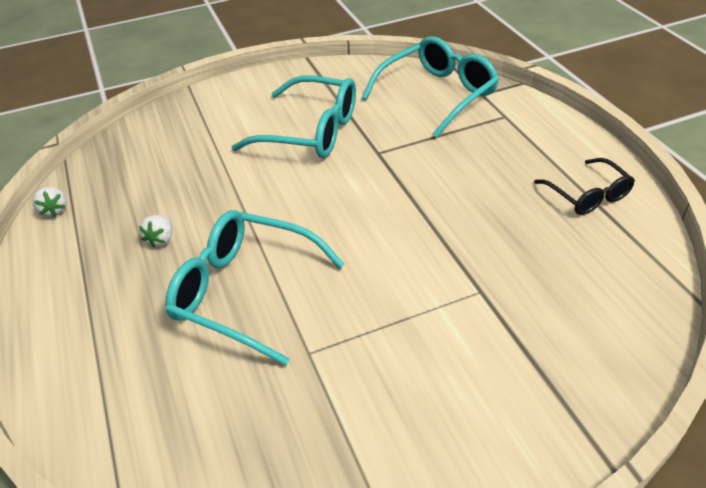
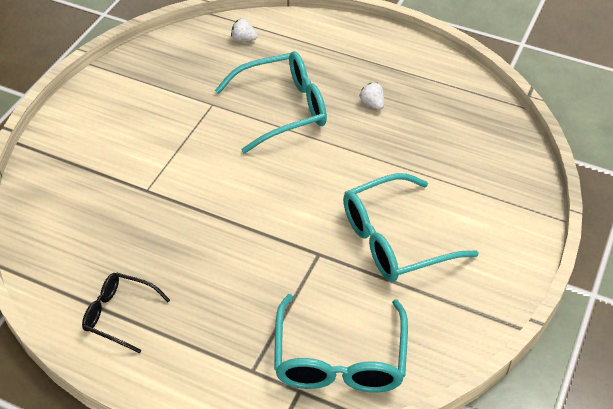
camera: 135 degrees right, 5 degrees up
white strawberry [33,187,67,217] -> white strawberry moved to [231,18,258,41]

